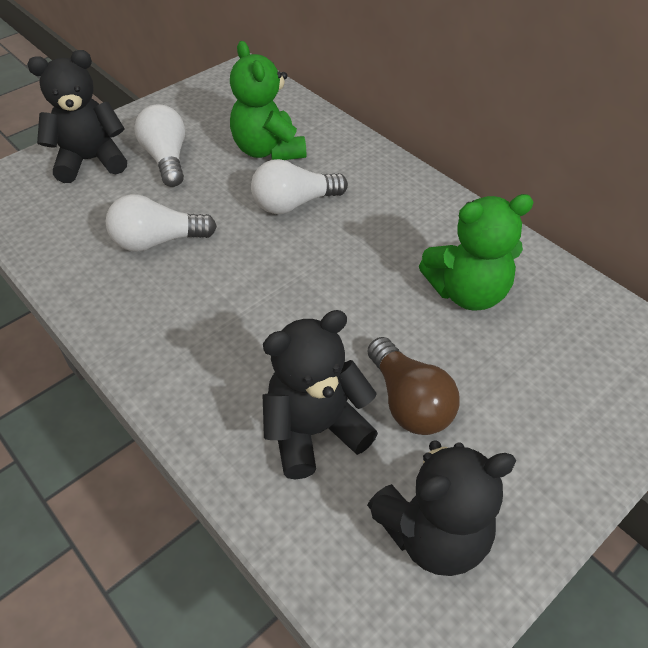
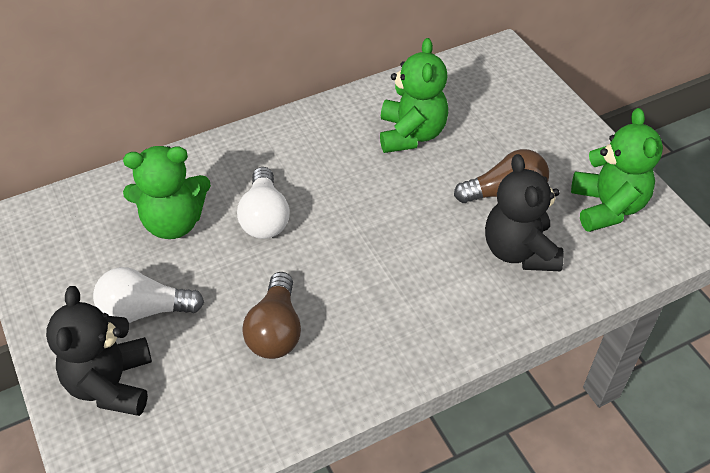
camera: 75 degrees left, 0 degrees up
white light bulb [106,194,217,252] -> brown light bulb [242,272,301,359]
black teddy bear [367,440,516,576] -> green teddy bear [571,108,663,232]

